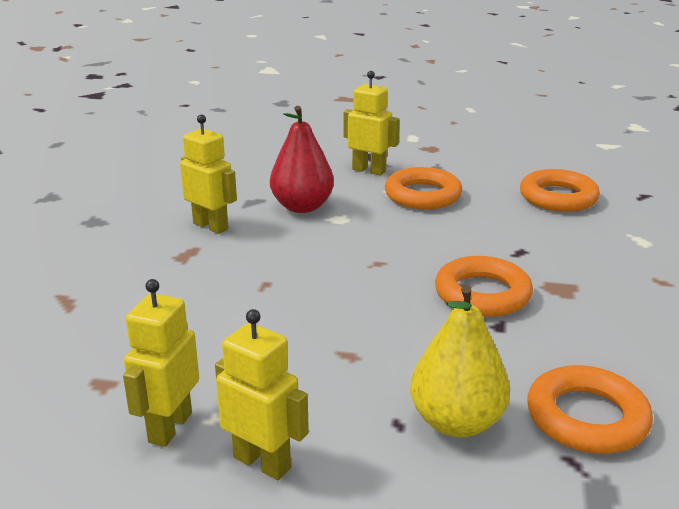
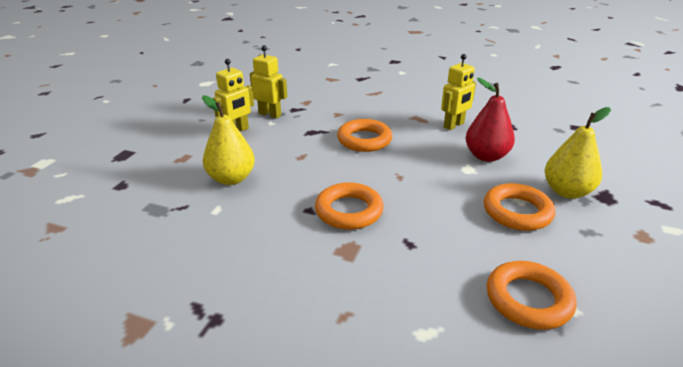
camera: 100 degrees right, 5 degrees up
yellow robot [343,71,400,175] -> yellow pear [545,107,611,199]
orange ring [527,365,653,454] -> orange ring moved to [337,119,392,152]

